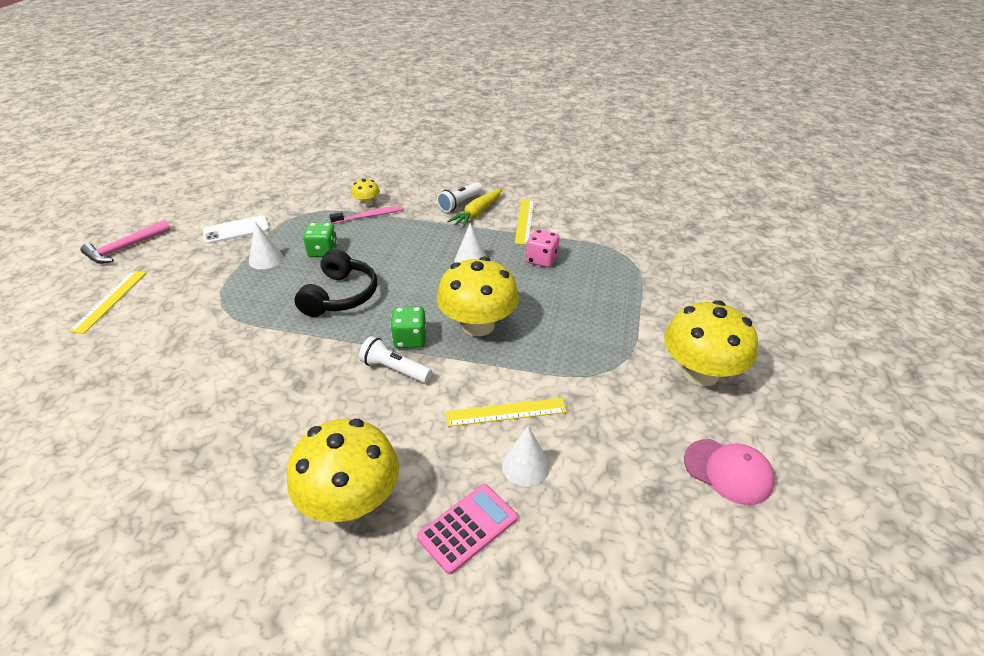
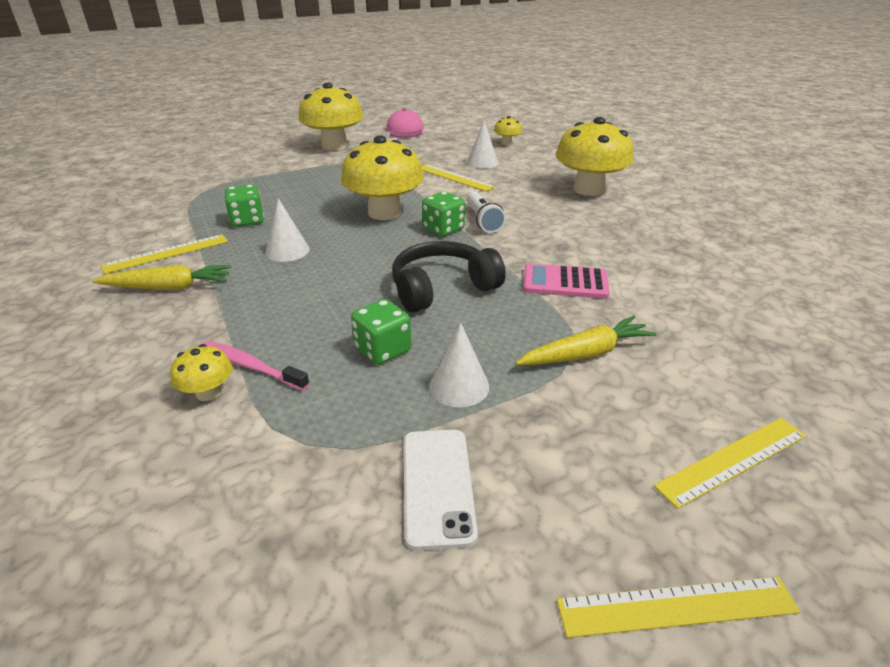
camera: 130 degrees left, 5 degrees down
pink hammer [81,219,171,264] -> yellow ruler [557,577,800,638]
white phone [203,215,270,244] -> white phone turned 60 degrees clockwise [404,430,478,551]
pink calculator [417,484,518,574] -> pink calculator moved to [523,263,610,299]
white flashlight [437,182,483,212] -> none
pink dice [526,229,559,267] -> green dice [224,185,264,227]
none -> yellow mushroom [494,116,522,145]
none -> yellow carrot [515,316,657,365]

